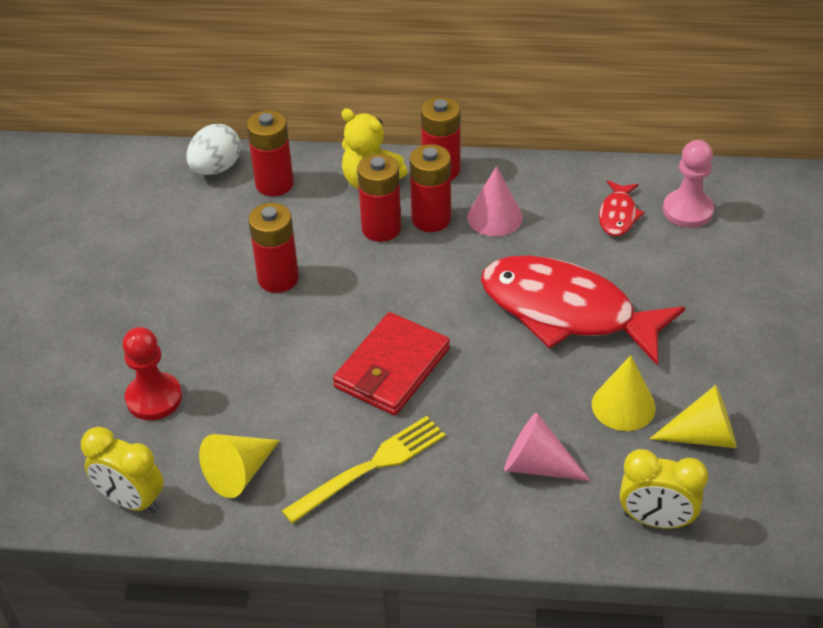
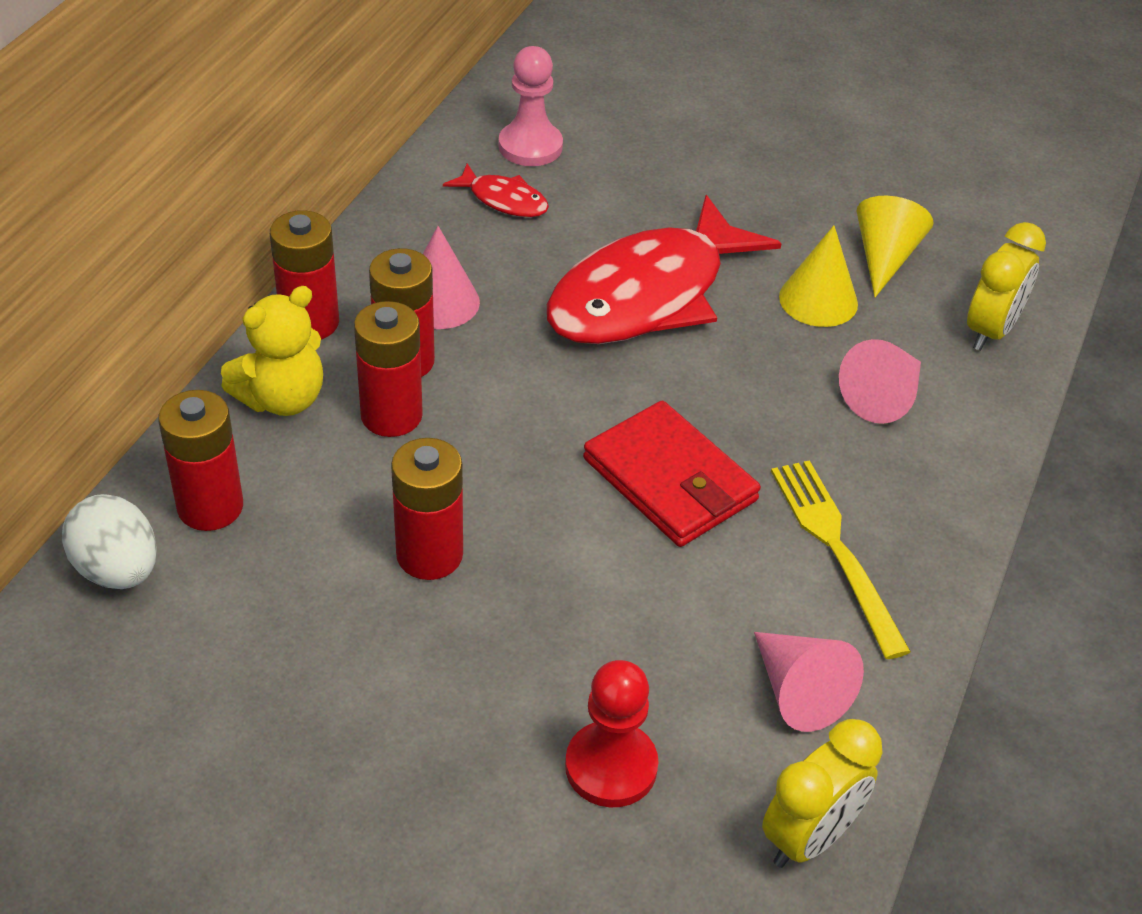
camera: 75 degrees left, 0 degrees up
yellow cone [199,434,280,498] -> pink cone [754,632,864,732]

